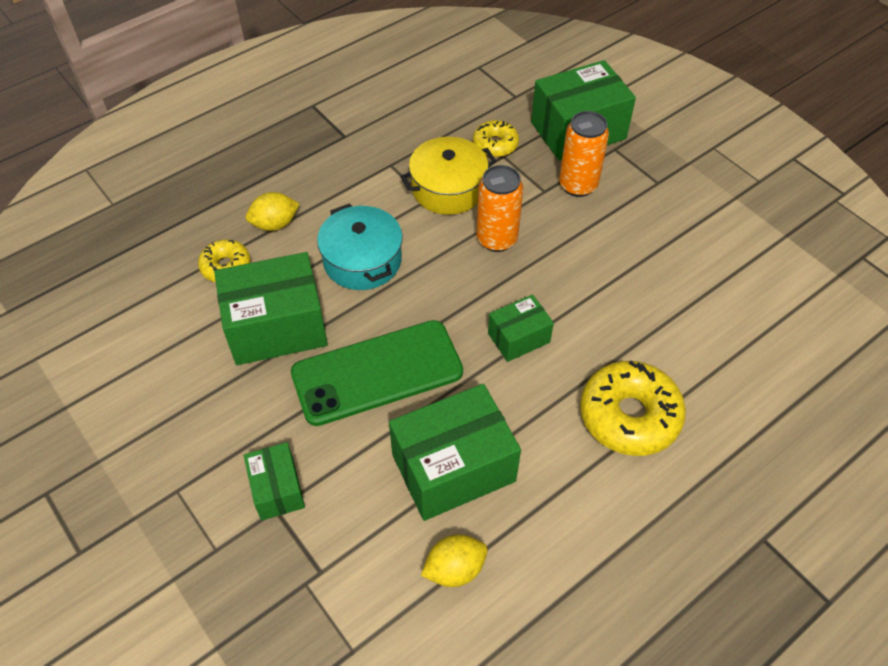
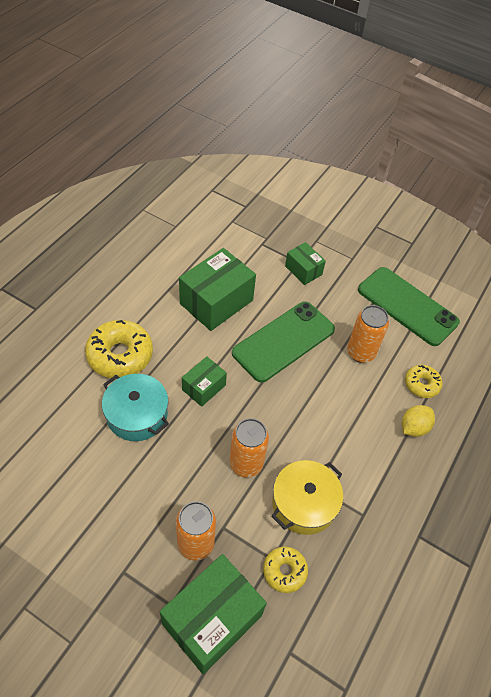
camera: 155 degrees right, 0 degrees up
green box [214,252,328,365] -> orange can [347,305,389,363]
turquoise pot [317,203,403,290] -> turquoise pot moved to [102,374,169,441]
yellow lemon [421,534,488,587] -> none
none -> green phone [358,267,460,346]

